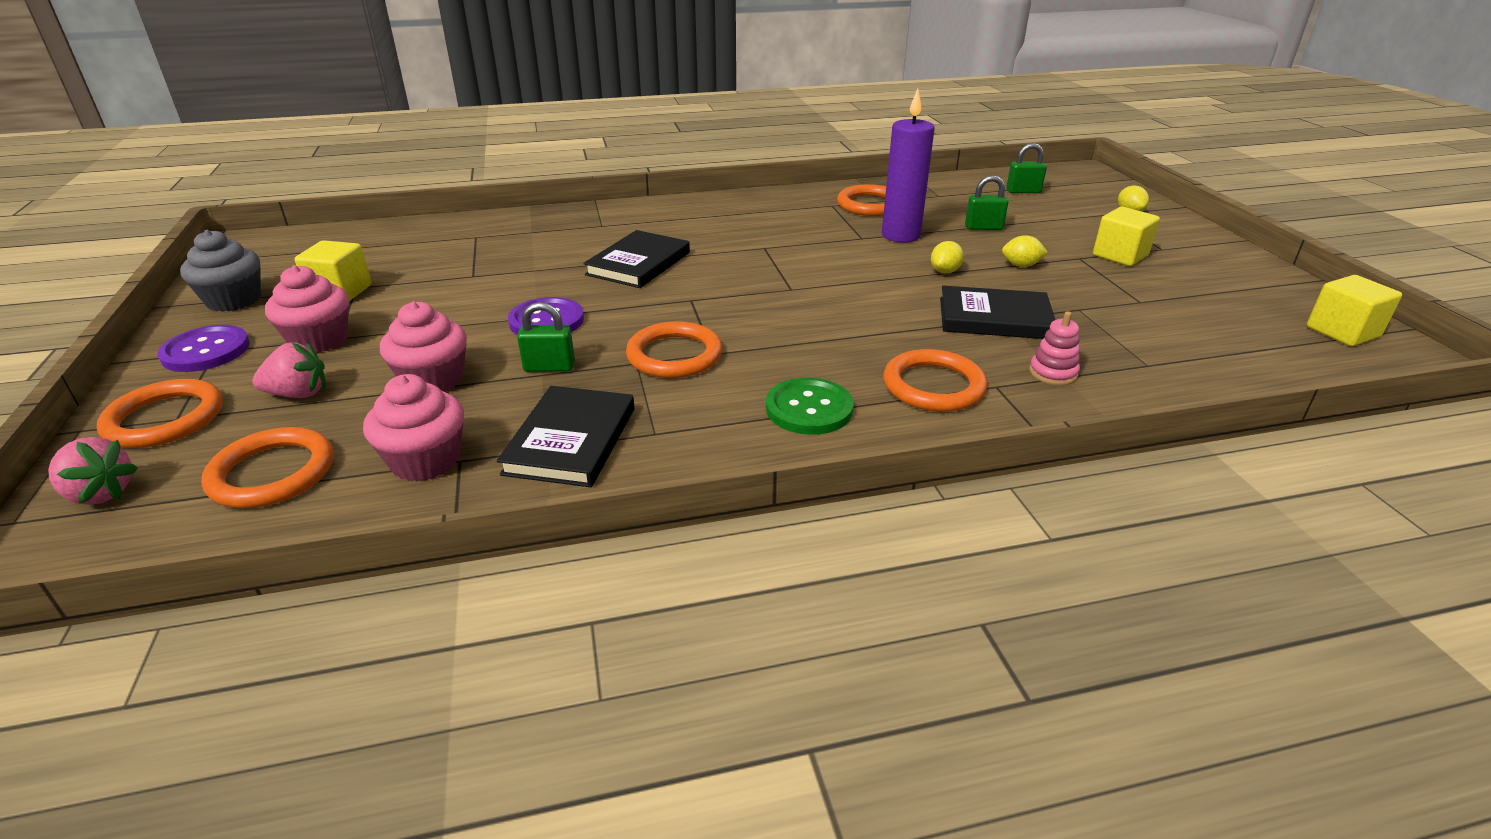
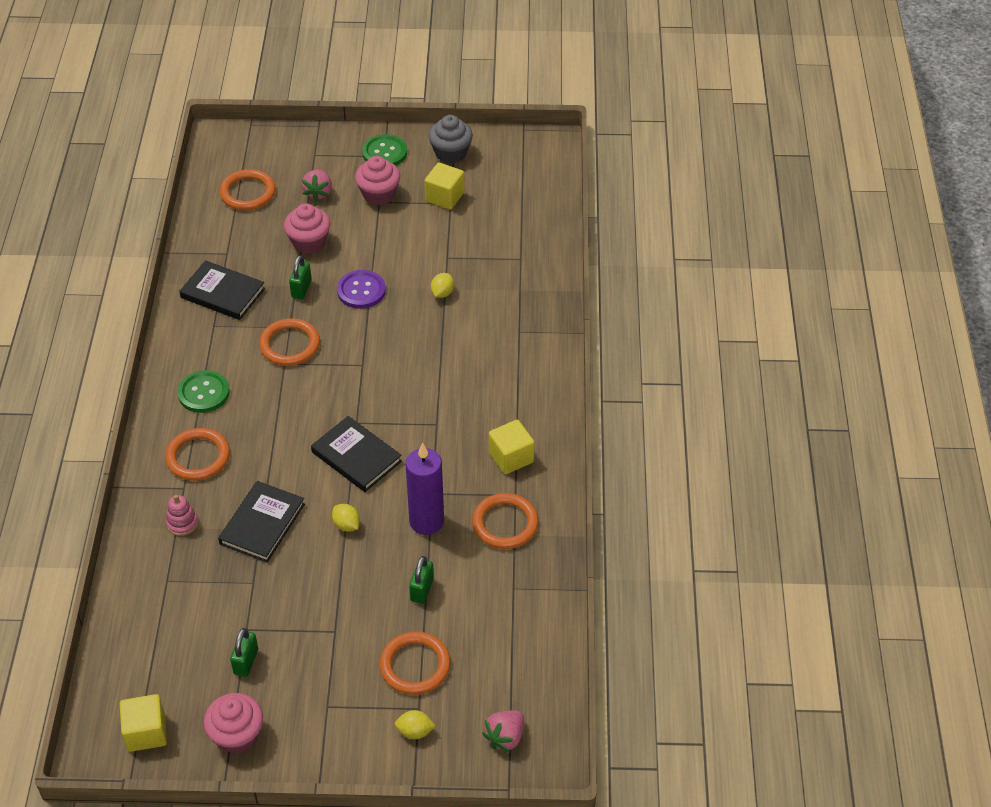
camera: 105 degrees right, 15 degrees up
pink strawberry [48,437,138,505] -> pink strawberry moved to [482,710,524,753]
orange ring [97,379,223,448] -> orange ring moved to [380,632,451,695]
purple button [157,325,250,372] -> green button [362,134,407,166]
pink cupcake [363,374,464,482] -> pink cupcake moved to [204,693,263,754]
black book [583,230,690,288] -> black book moved to [311,416,402,492]
yellow lemon [1002,235,1048,267] -> yellow lemon moved to [431,273,454,298]
green padlock [1006,143,1047,193] -> green padlock moved to [230,628,258,677]
yellow cube [1093,207,1160,266] -> yellow cube moved to [489,420,534,474]

